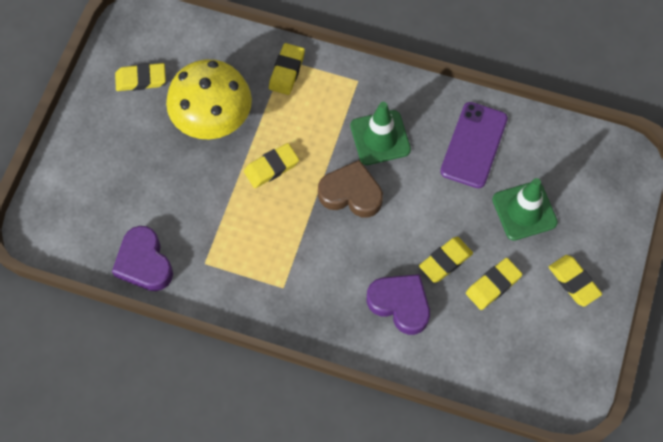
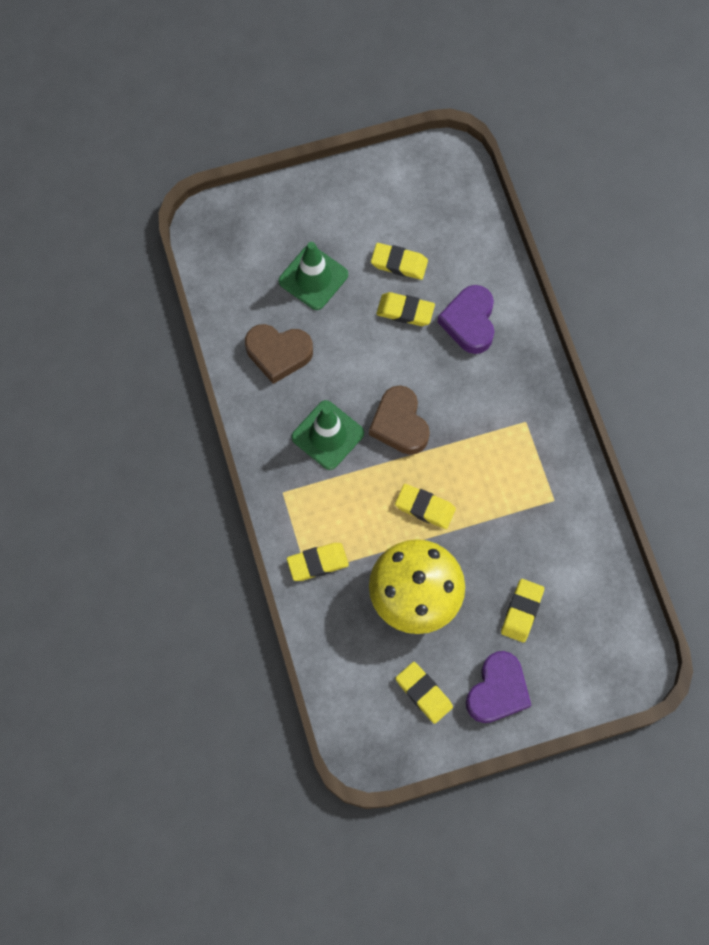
camera: 125 degrees left, 5 degrees up
purple heart [112,226,173,291] -> purple heart moved to [466,651,531,723]
purple phone [440,102,508,188] -> brown heart [245,324,313,384]
yellow eraser [549,255,602,307] -> yellow eraser moved to [501,579,544,643]

